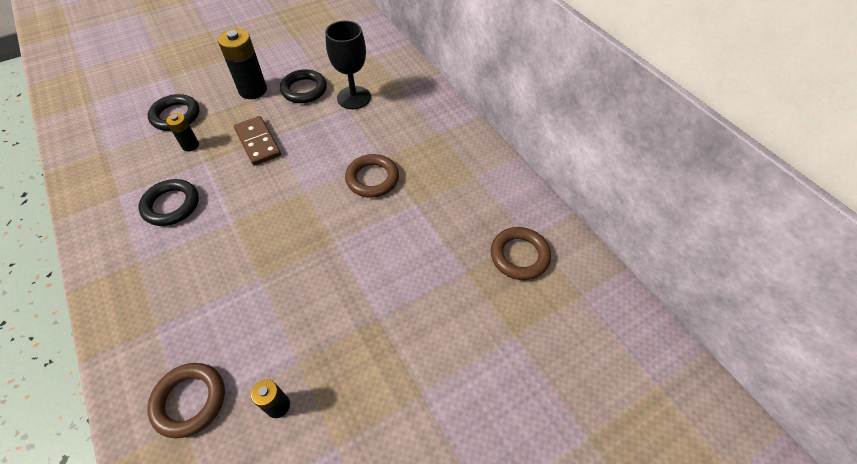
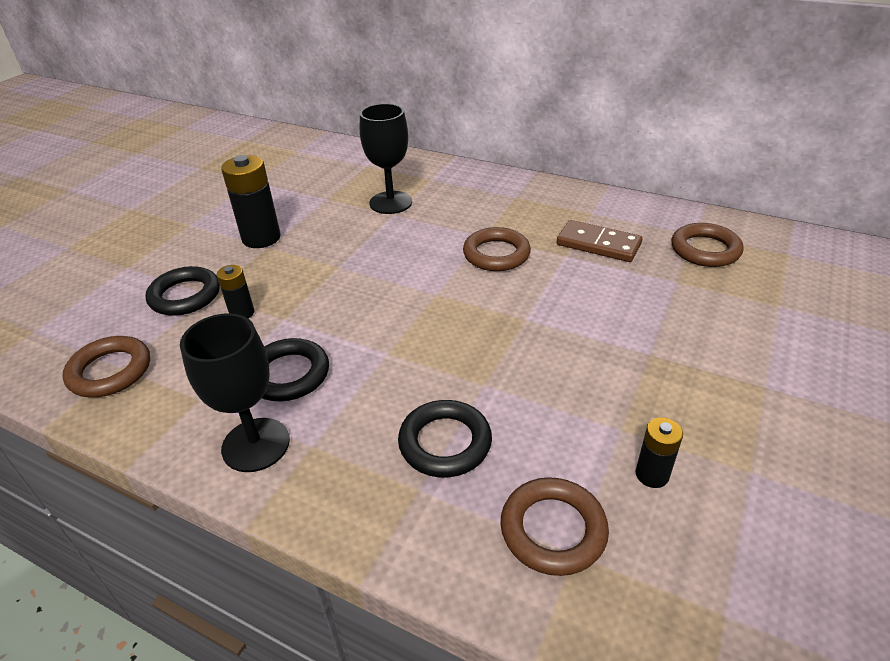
camera: 30 degrees left, 15 degrees down
brown domino [234,116,281,166] -> brown domino moved to [557,220,642,262]
black ring [280,69,327,103] -> black ring moved to [398,400,492,478]
none -> brown ring [63,336,150,397]
none -> black goblet [180,313,290,472]

